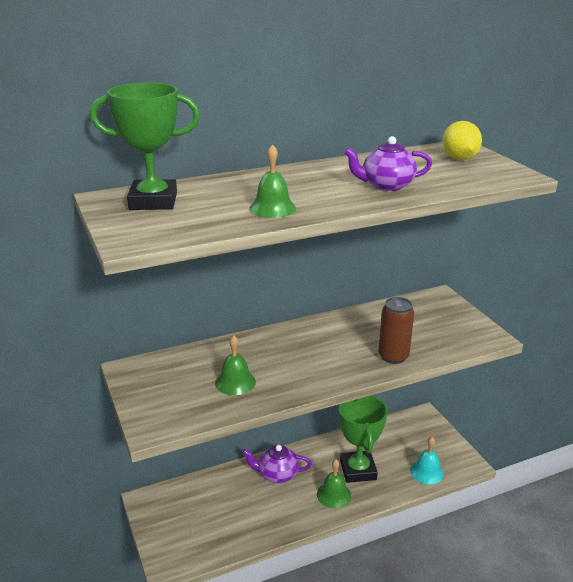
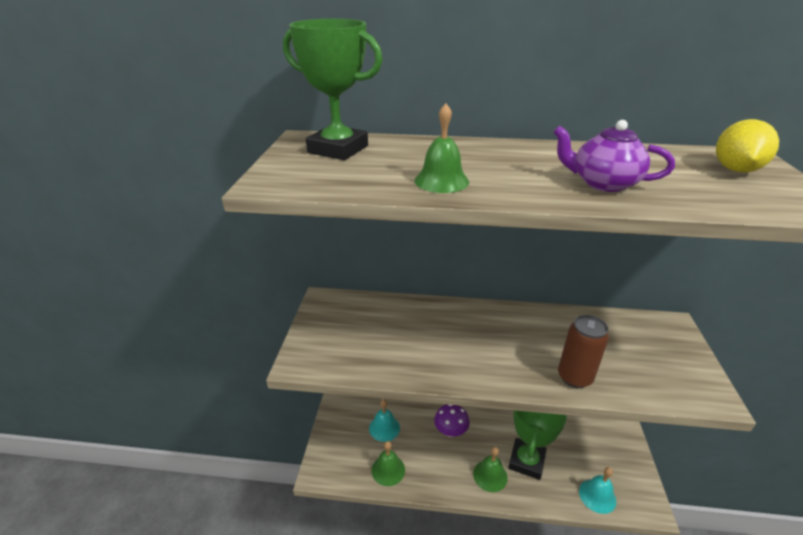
camera: 30 degrees right, 5 degrees up
green bell [215,335,256,395] -> green bell moved to [372,441,405,486]
purple teapot [242,445,312,483] -> purple mushroom [434,404,469,437]
none -> turquoise bell [369,400,400,442]

